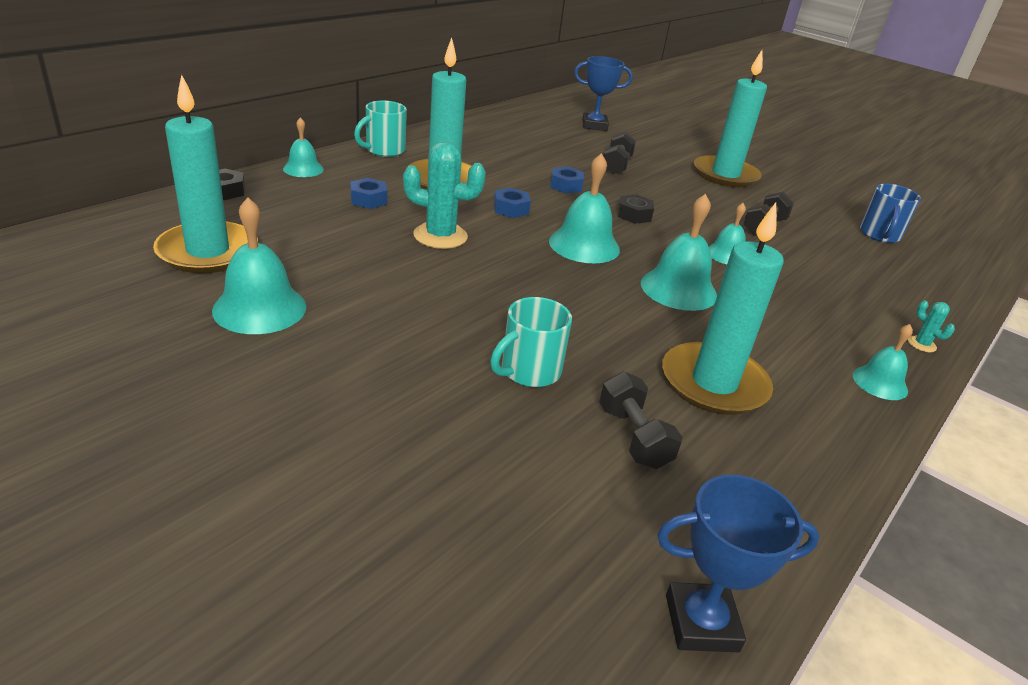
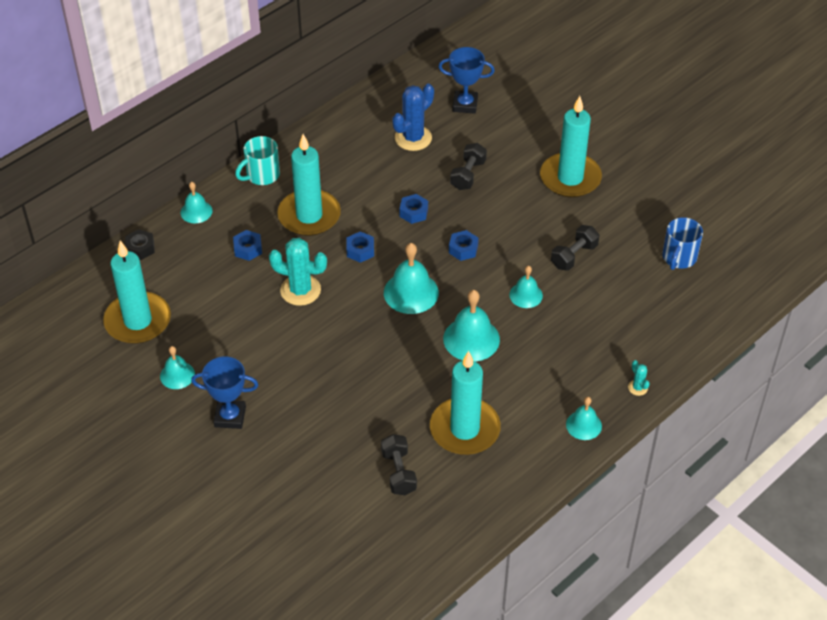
camera: 10 degrees right, 15 degrees up
turquoise bell [212,198,306,334] -> turquoise bell [160,346,195,389], size x0.60
turquoise mug [490,297,572,387] -> none
black nut [618,194,654,224] -> blue nut [449,230,479,261]
blue trophy [657,475,820,652] -> blue trophy moved to [191,356,258,429]
none -> blue cactus [392,84,434,151]

